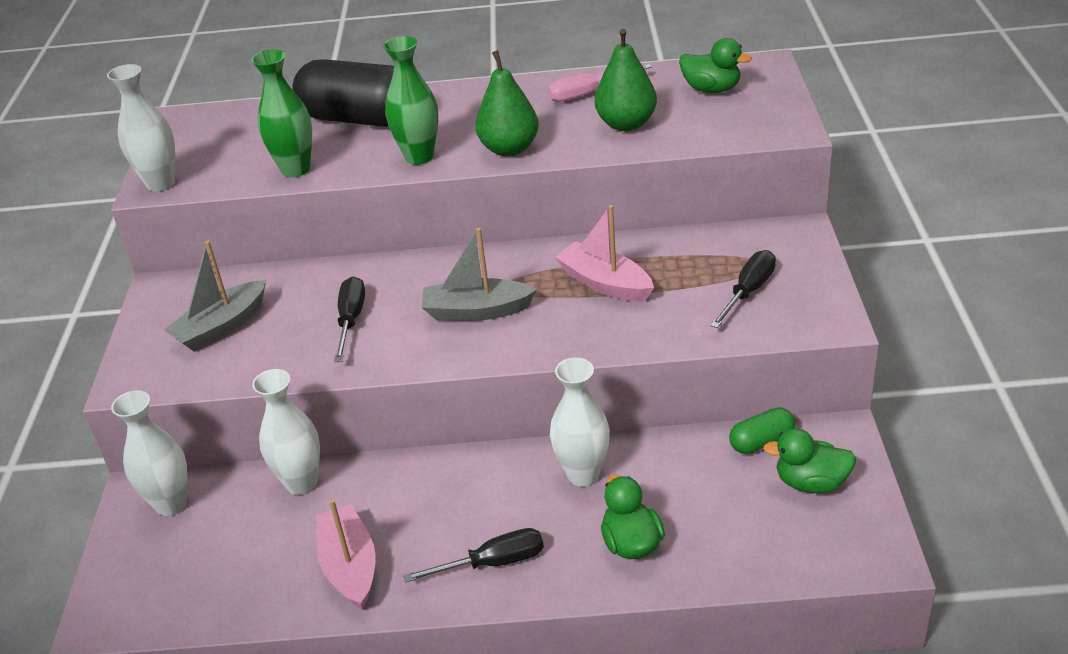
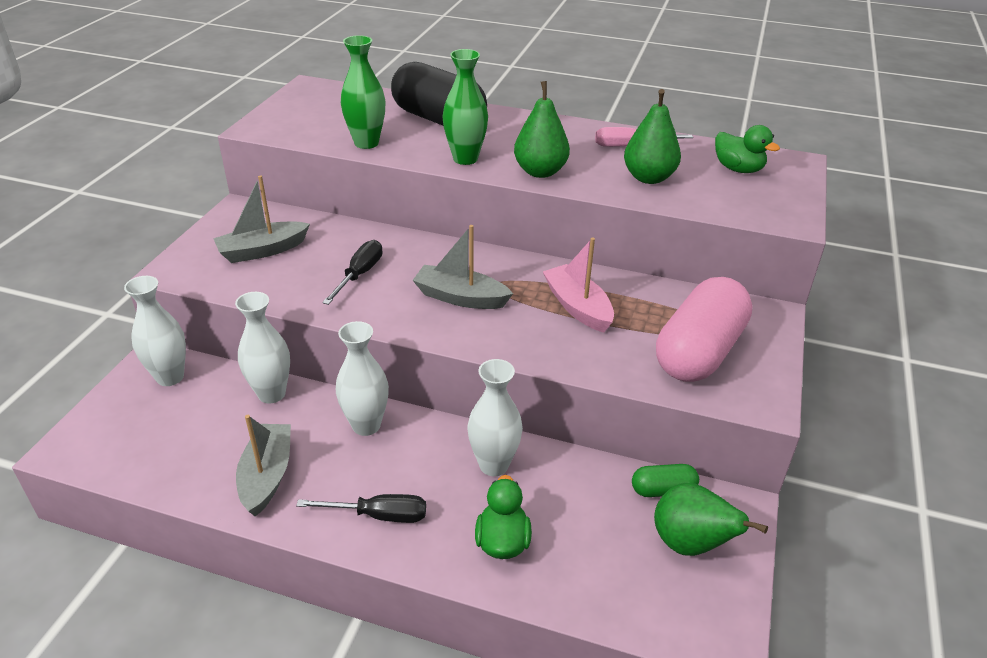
camera: 15 degrees right, 0 degrees up
white vase [107,64,175,191] -> white vase moved to [336,321,389,436]
pink boat [316,499,376,610] -> grey boat [236,415,291,516]
black screwdriver [710,250,776,328] -> pink capsule [656,277,752,382]
green duck [763,428,856,493] -> green pear [654,483,768,556]

